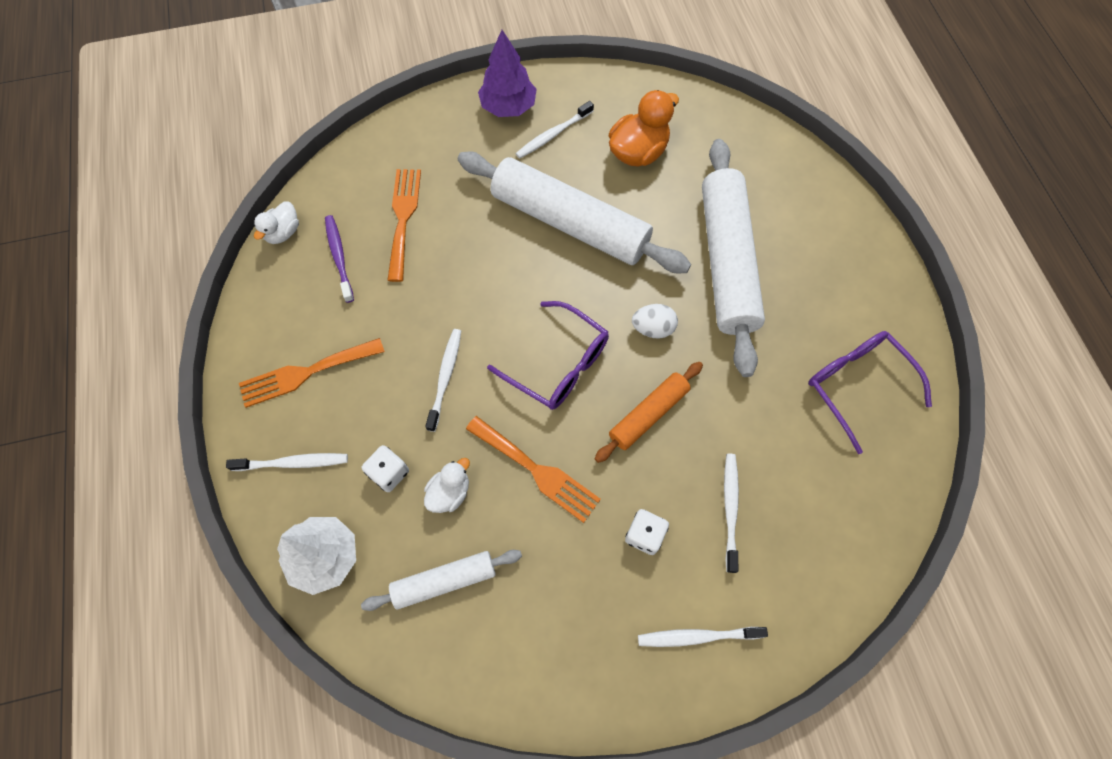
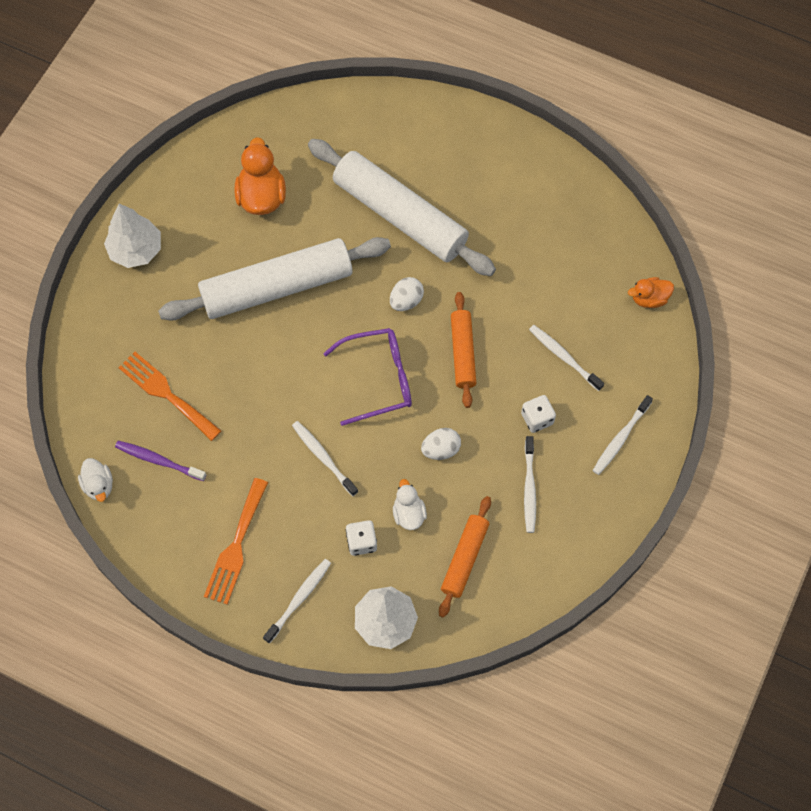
camera: 50 degrees left, 0 degrees up
white rolling pin [361,550,522,611] -> orange rolling pin [439,496,491,618]
orange fork [466,416,601,523] -> white egg [421,428,461,460]
purple tree [478,30,537,117] -> white tree [104,204,161,268]
white toothbrush [515,101,594,159] -> white toothbrush moved to [524,436,536,533]
purple glasses [808,331,932,454] -> none
none -> orange duck [628,277,674,308]

